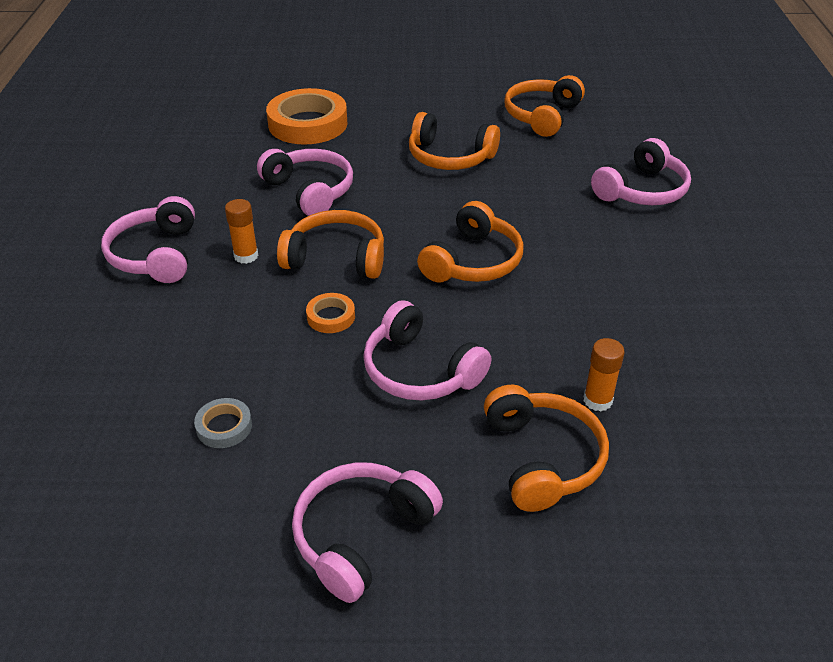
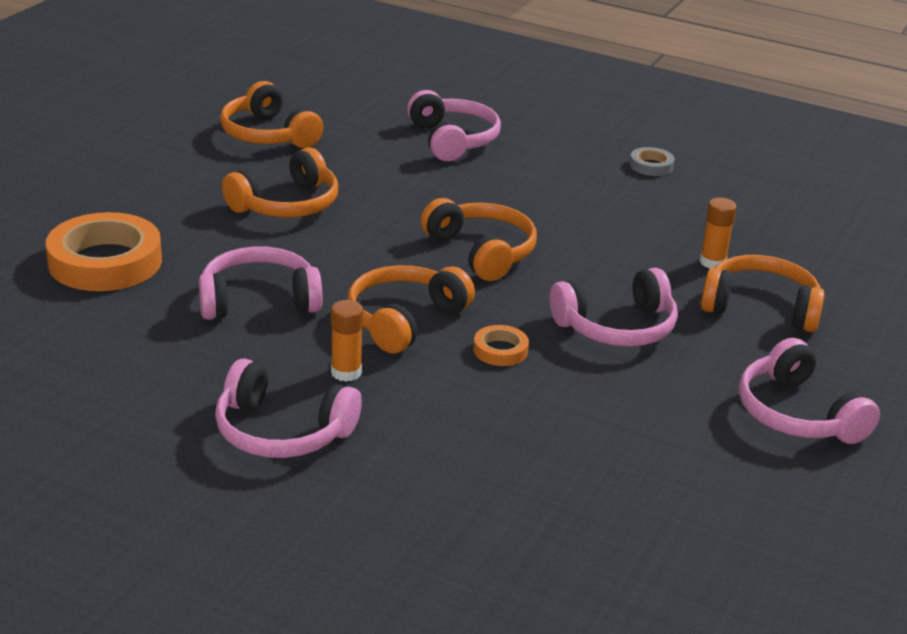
camera: 65 degrees left, 10 degrees down
grey tape [194,398,252,448] -> grey tape moved to [630,147,675,176]

